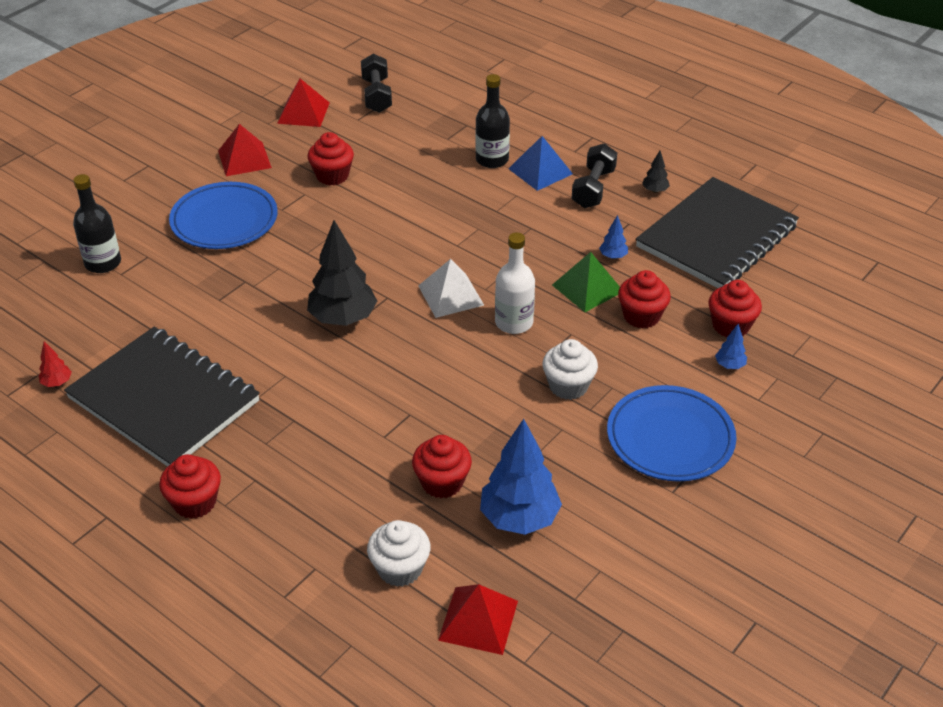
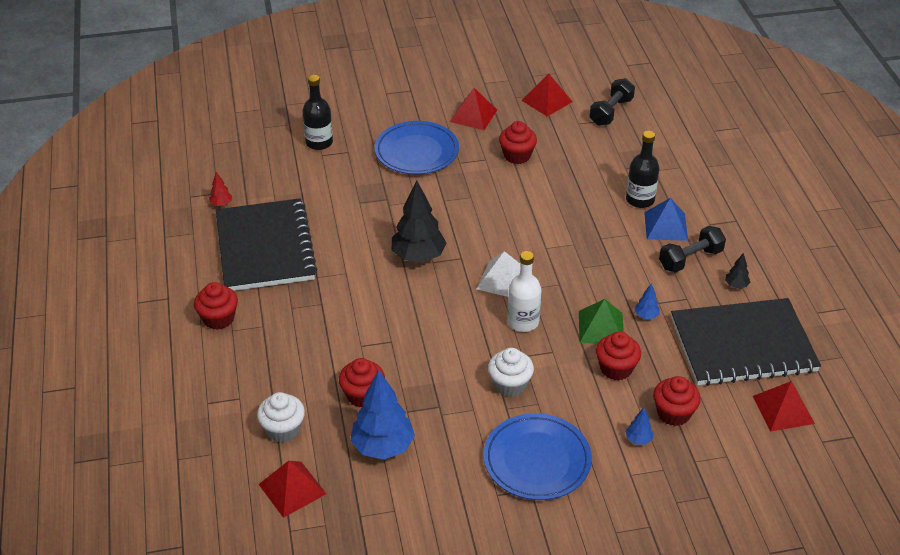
camera: 40 degrees right, 0 degrees up
none -> red pyramid [753,381,815,432]

